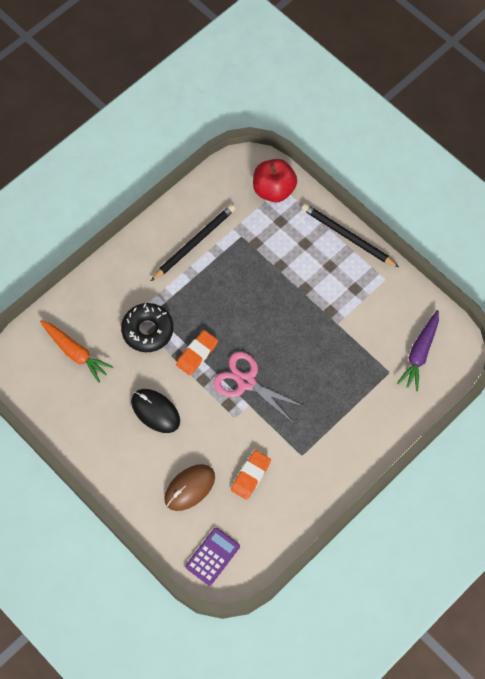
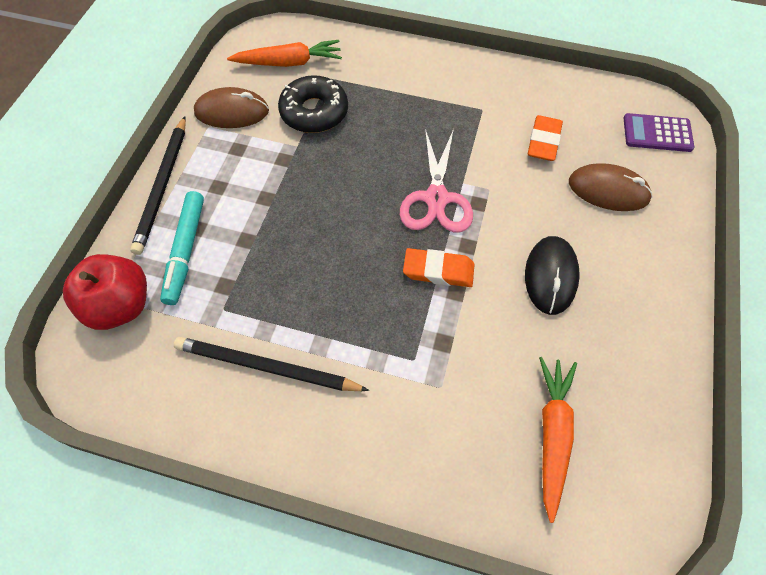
camera: 120 degrees left, 5 degrees down
black donut [121,303,173,352] -> black donut moved to [278,75,348,133]
orange eraser [231,450,271,500] -> orange eraser turned 75 degrees counterclockwise [528,115,563,161]
purple carrot [397,310,439,391] -> orange carrot [227,40,342,67]
none -> turquoise marker [160,191,204,305]
none -> brown mouse [194,87,269,128]

